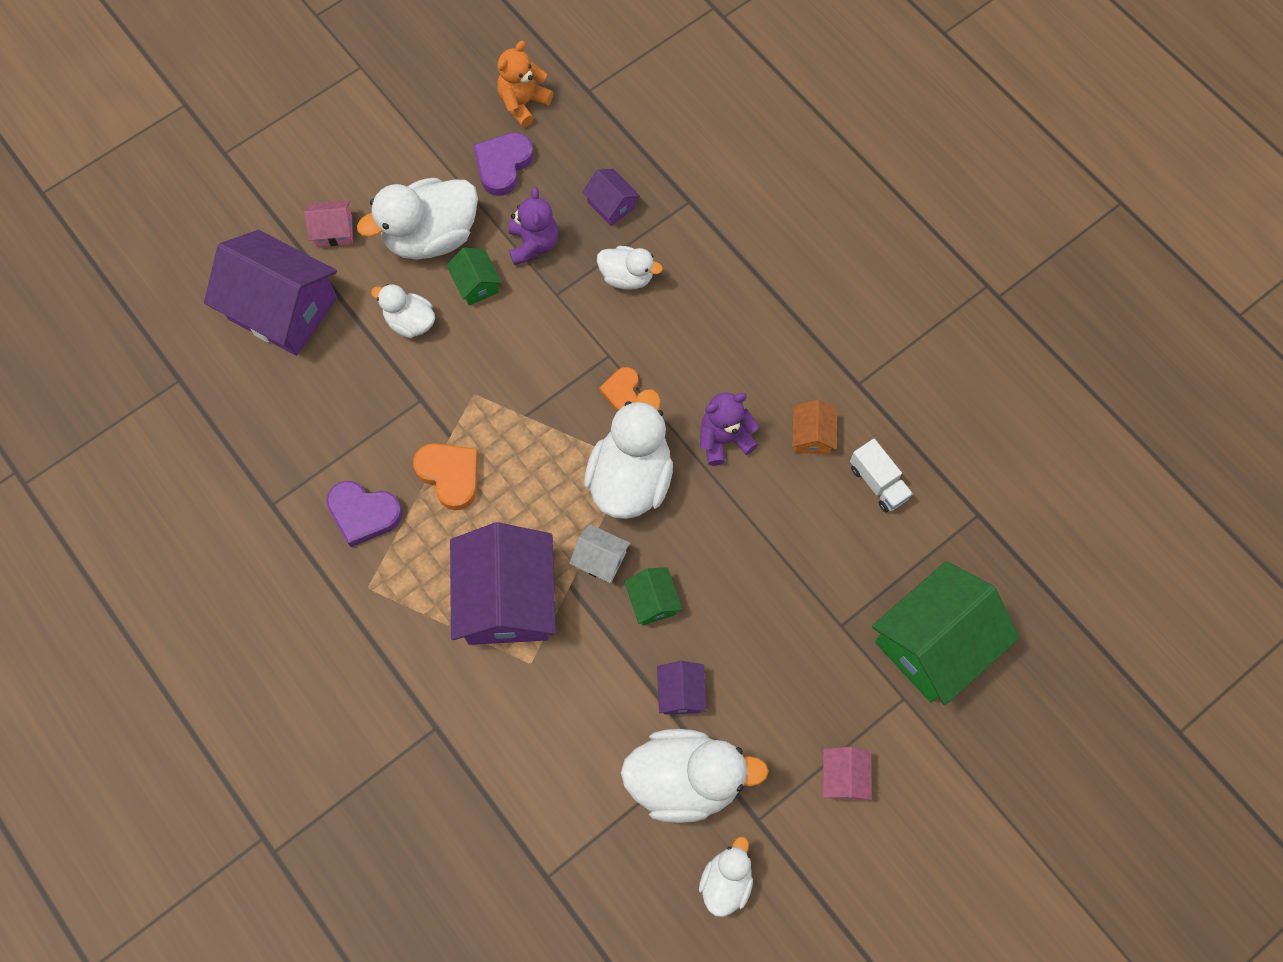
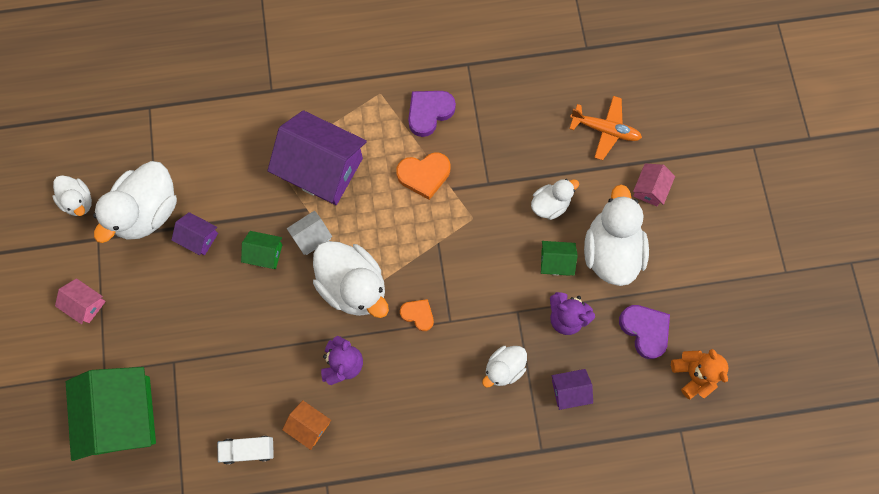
camera: 120 degrees right, 5 degrees up
purple house [204,230,337,356] -> orange plane [569,96,642,160]

